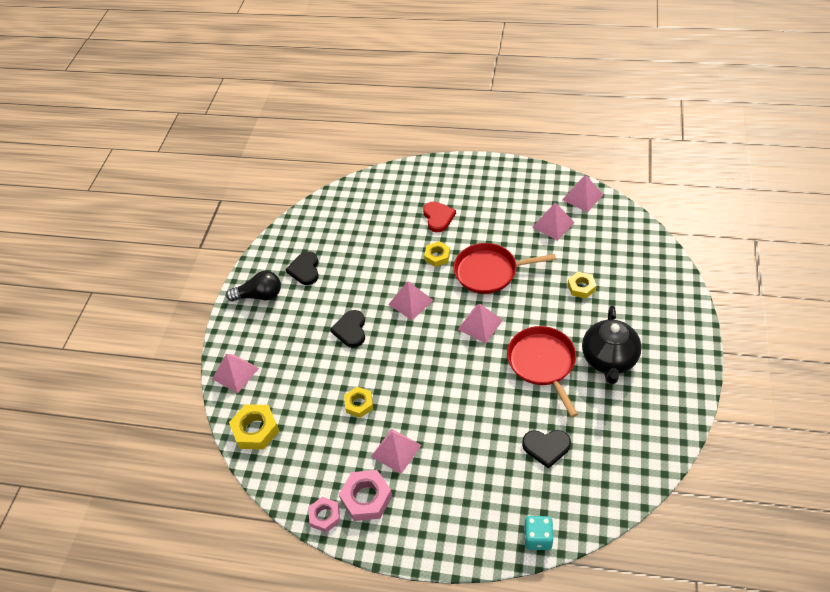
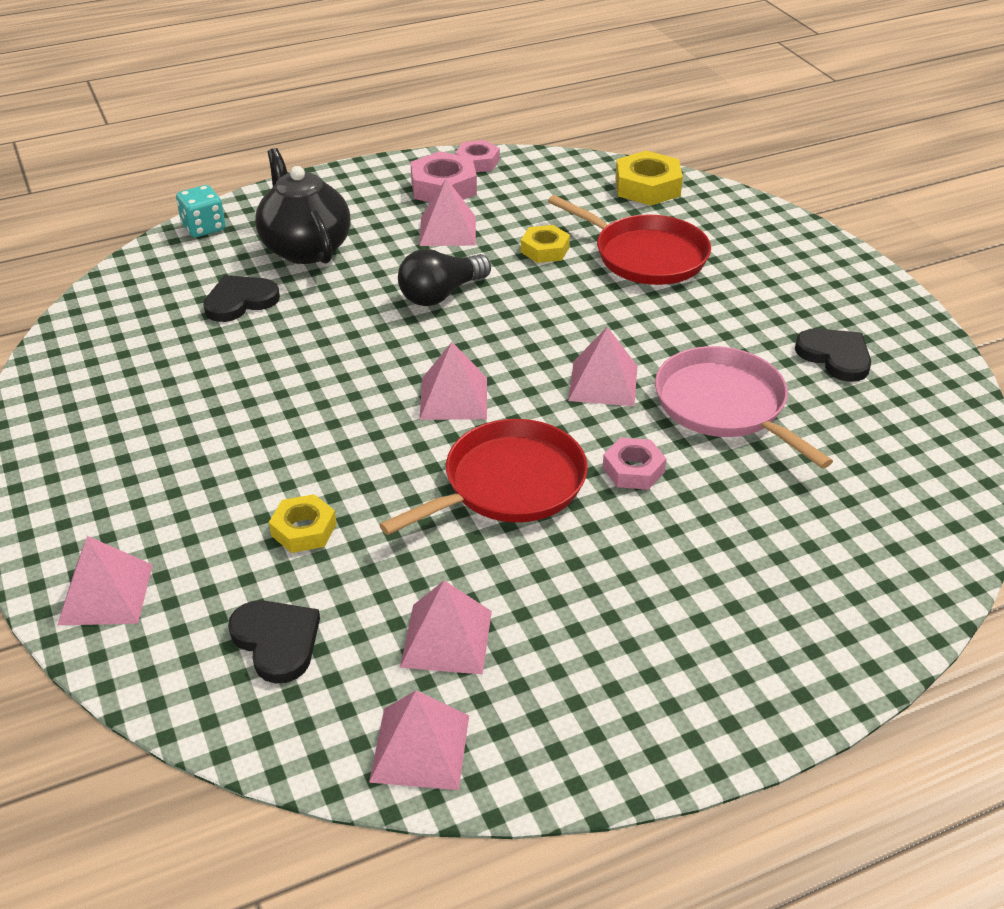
camera: 140 degrees right, 10 degrees down
pink pyramid [212,354,259,393] -> pink pyramid moved to [58,536,153,625]
black light bulb [226,271,281,301] -> black light bulb moved to [398,249,491,306]
black heart [330,310,365,348] -> black heart moved to [228,600,320,684]
red heart [423,201,456,232] -> none
yellow nut [424,241,450,267] -> pink nut [603,438,666,490]
red pan [507,326,578,417] -> red pan moved to [548,195,711,285]
black teapot [582,305,642,384] -> black teapot moved to [255,148,351,264]
none -> pink pan [655,346,833,469]

